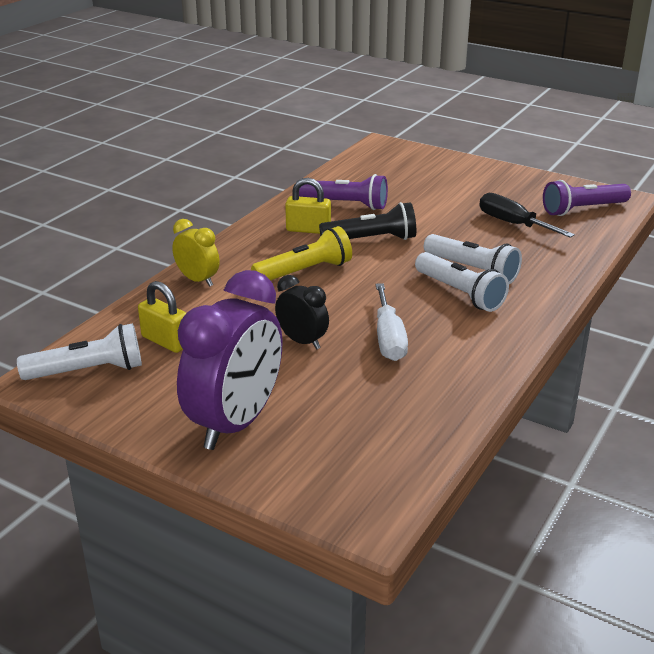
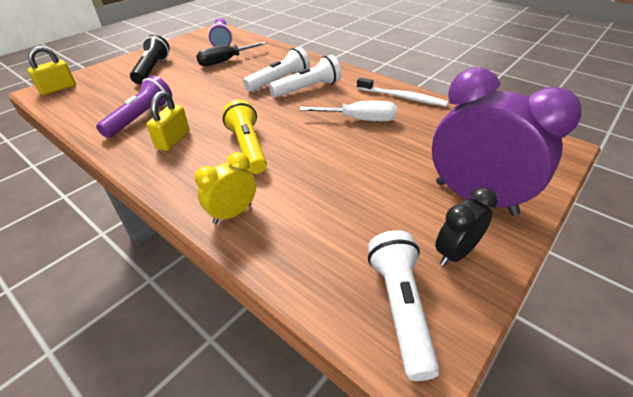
camera: 80 degrees left, 10 degrees up
yellow padlock [138,281,186,353] -> yellow padlock moved to [27,46,76,95]
black clock [275,275,329,350] -> black clock moved to [435,187,497,266]
black flashlight [319,202,416,240] -> black flashlight moved to [130,34,170,84]
none -> white toothbrush [357,78,448,107]

